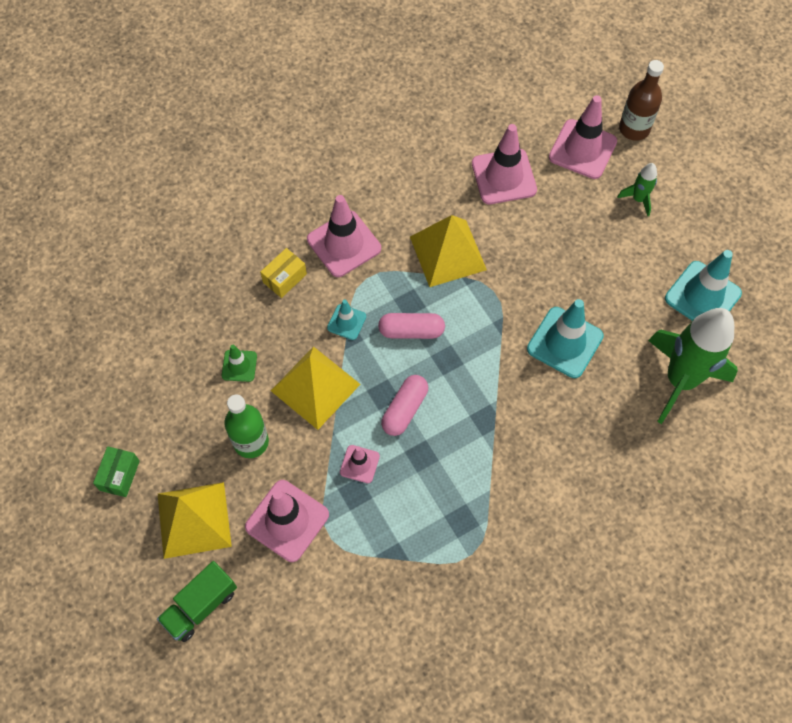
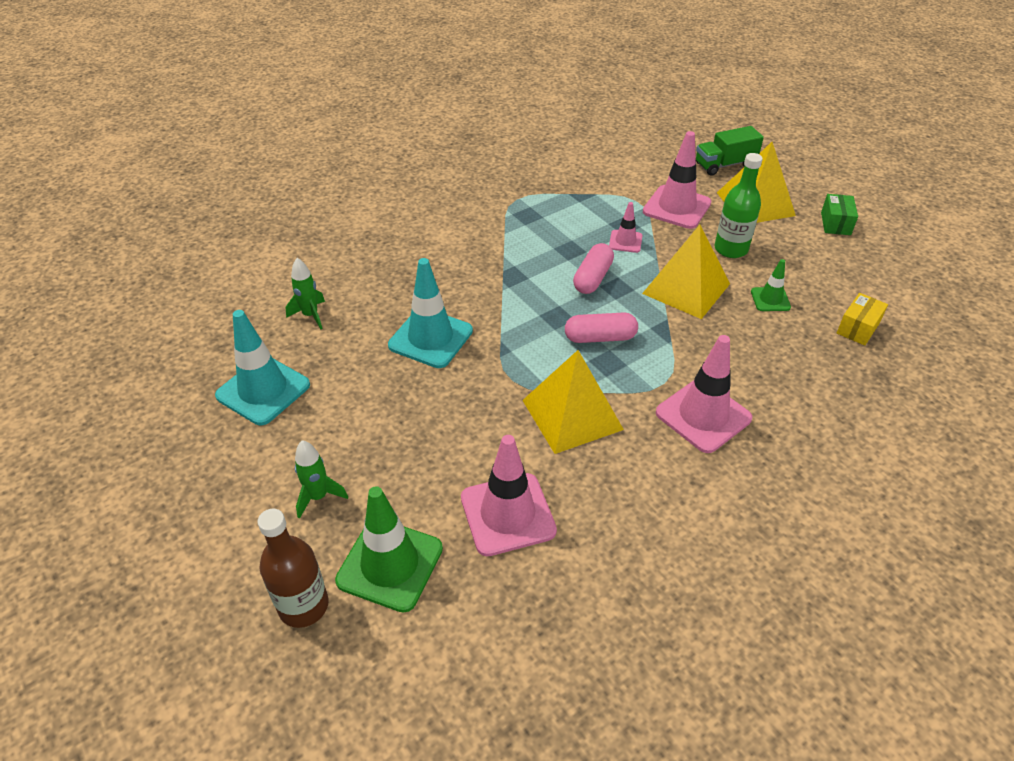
camera: 175 degrees right, 20 degrees down
green truck [157,561,237,642] -> green truck turned 150 degrees counterclockwise [696,126,764,176]
yellow box [260,248,307,298] -> yellow box moved to [837,293,888,346]
turquoise traffic cone [327,300,366,340] -> none
pink traffic cone [549,95,617,179] -> green traffic cone [335,486,443,613]
green rocket [648,308,738,424] -> green rocket [286,258,325,329], size x0.44

